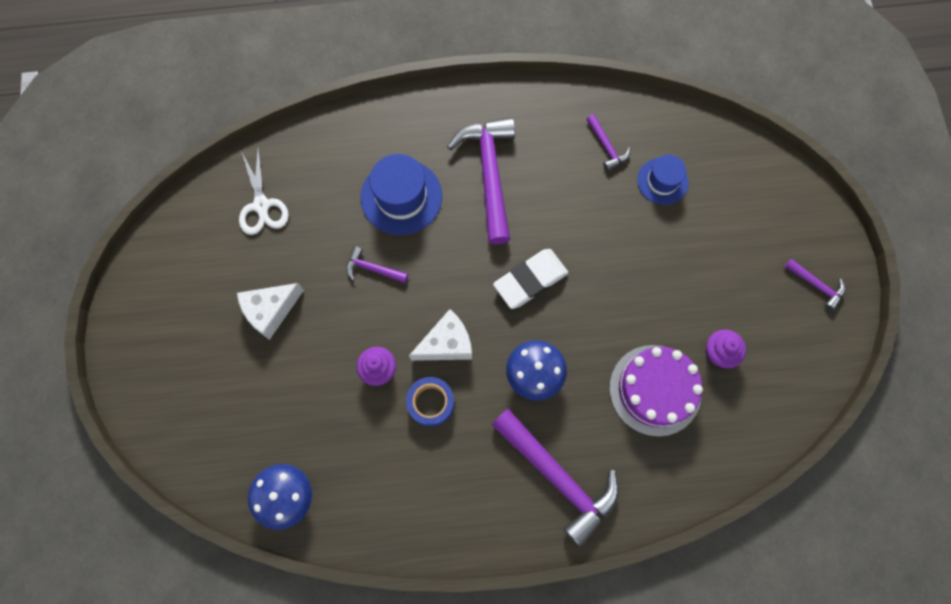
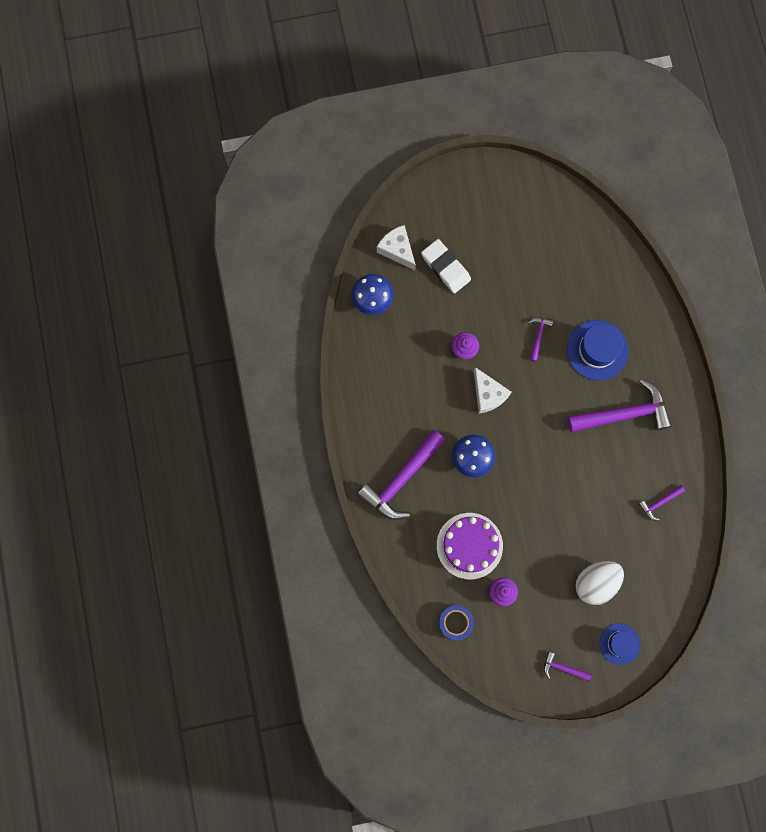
camera: 85 degrees right, 5 degrees up
white cheese [237,283,304,340] -> white cheese moved to [377,225,416,270]
white scissors [239,147,289,235] -> none
blue tape [406,377,454,427] -> blue tape moved to [439,605,474,640]
white eraser [493,249,568,309] -> white eraser moved to [421,239,471,293]
blue hat [637,155,688,205] -> blue hat moved to [600,623,640,665]
purple hammer [784,259,845,311] -> purple hammer turned 75 degrees clockwise [544,651,592,681]
none -> white egg [575,561,624,605]

